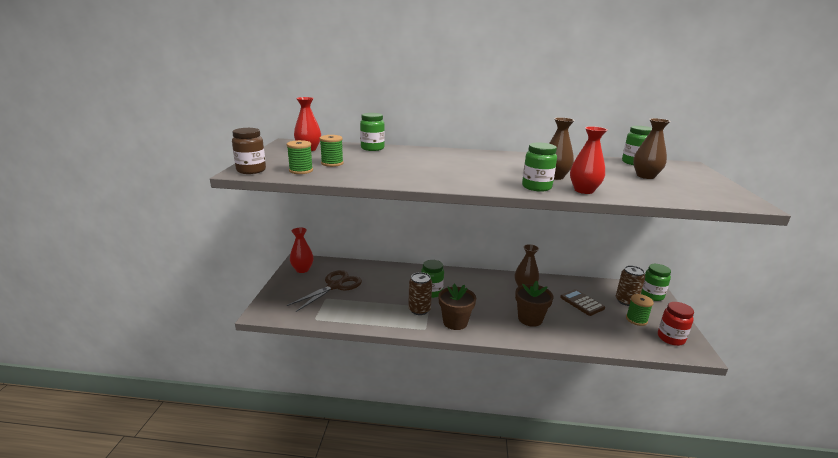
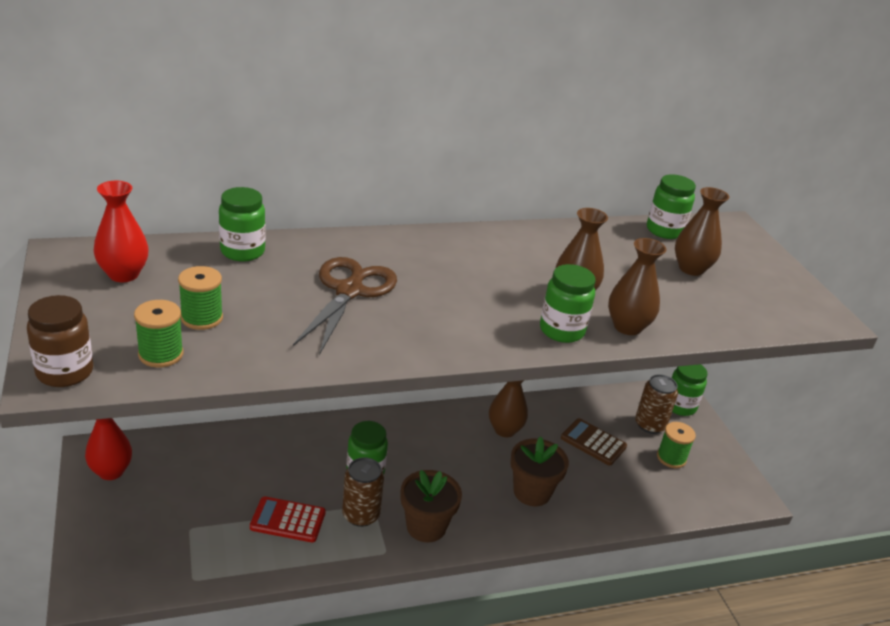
camera: 25 degrees left, 10 degrees up
brown scissors [287,270,362,312] -> brown scissors moved to [293,257,397,355]
red vase [570,126,607,194] -> brown vase [608,238,667,335]
red jar [658,302,694,346] -> none
none -> red calculator [250,496,326,542]

